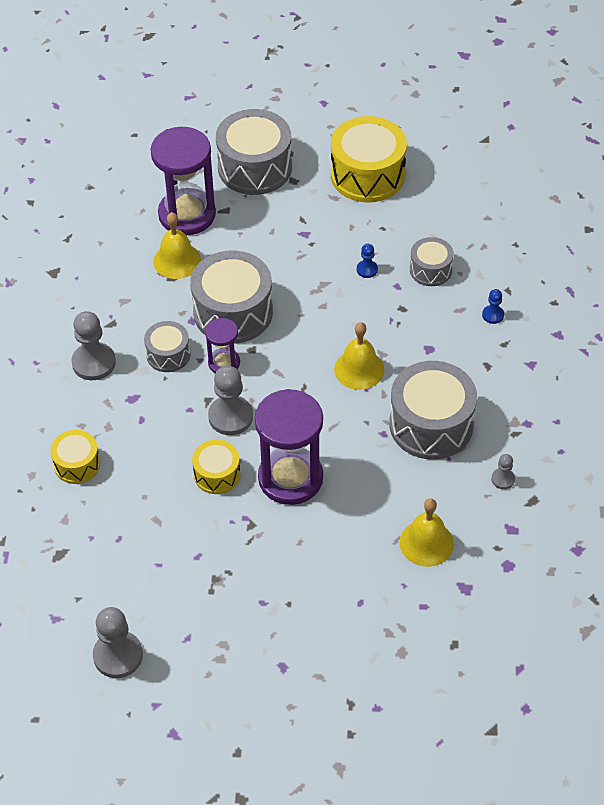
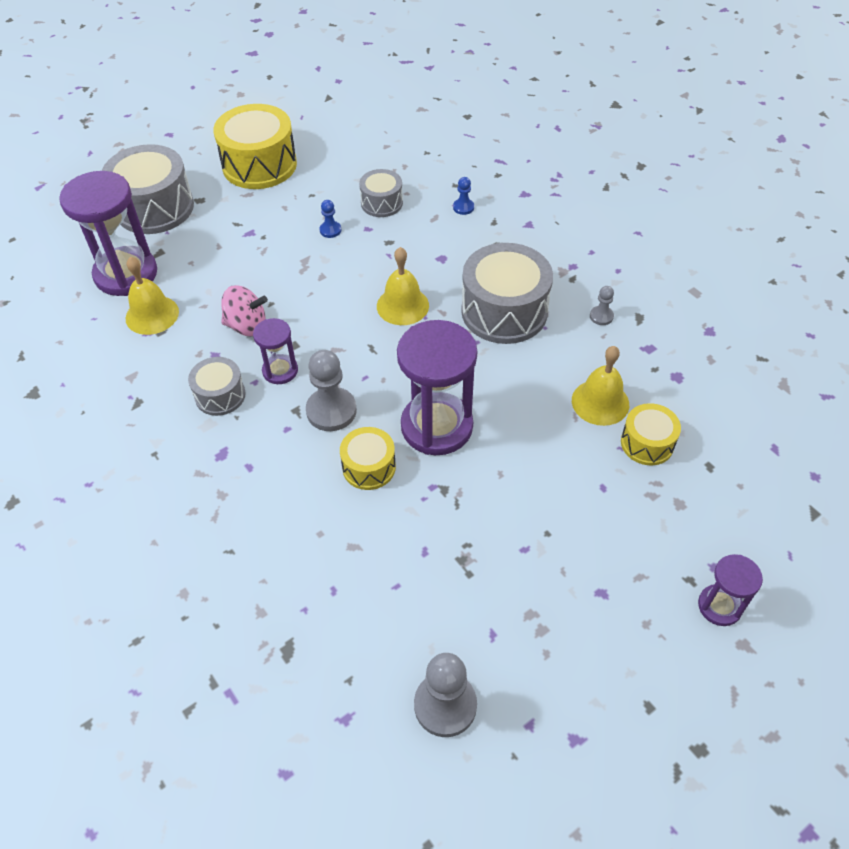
camera: 40 degrees left, 0 degrees up
yellow drum [50,430,100,484] -> yellow drum moved to [621,403,681,465]
grey pawn [71,311,116,380] -> none
grey drum [190,251,273,343] -> pink spinning top [221,285,268,336]
none -> purple hourglass [698,554,763,626]

